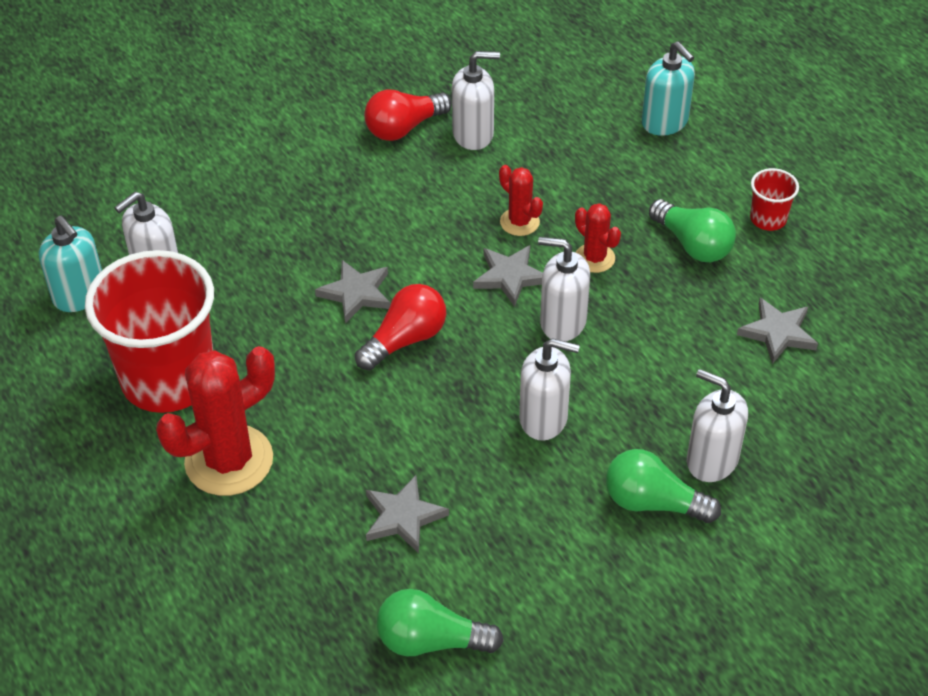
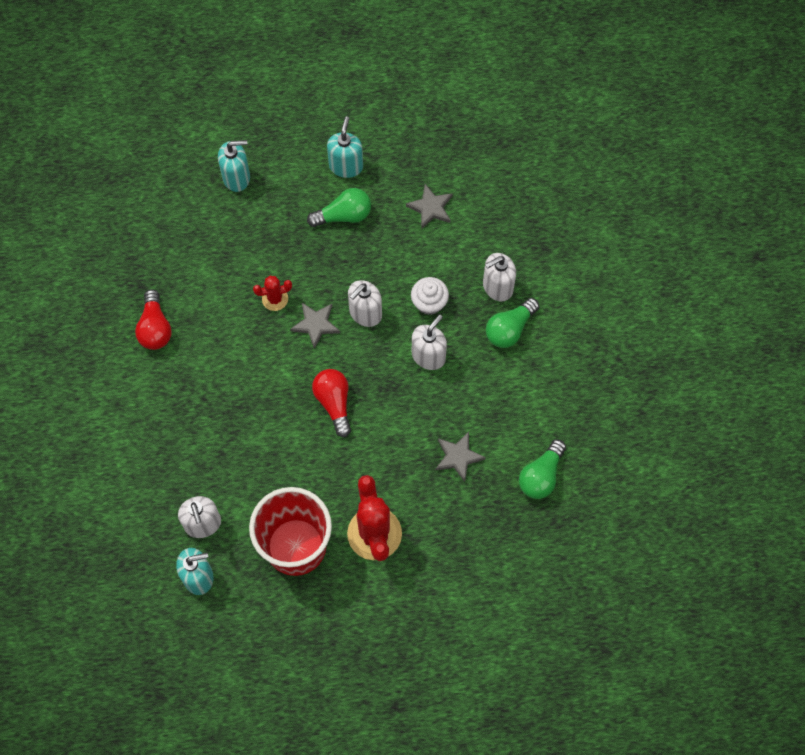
camera: 65 degrees left, 20 degrees up
grey star [315,260,390,323] -> none
white soap dispenser [452,51,500,150] -> none
red cactus [575,203,621,273] -> none
red cup [750,168,799,231] -> turquoise soap dispenser [327,116,363,178]
none -> white cupcake [411,277,449,315]

